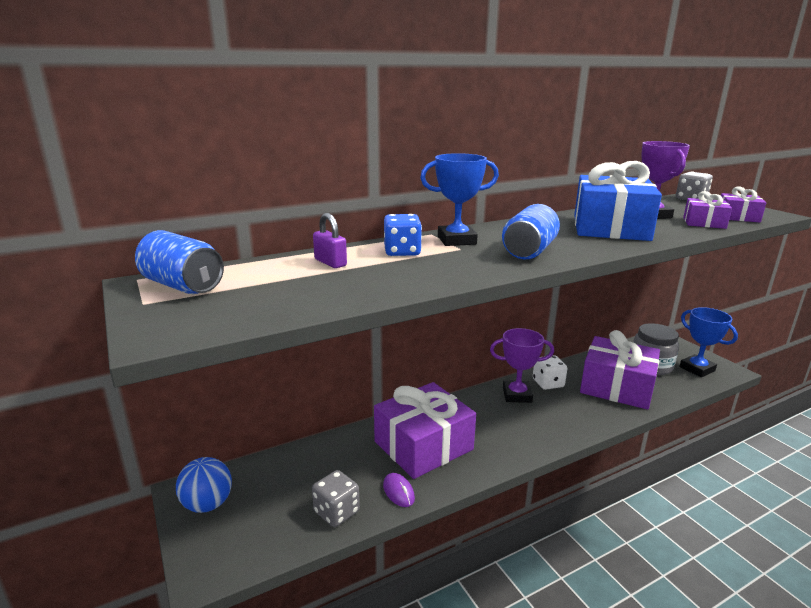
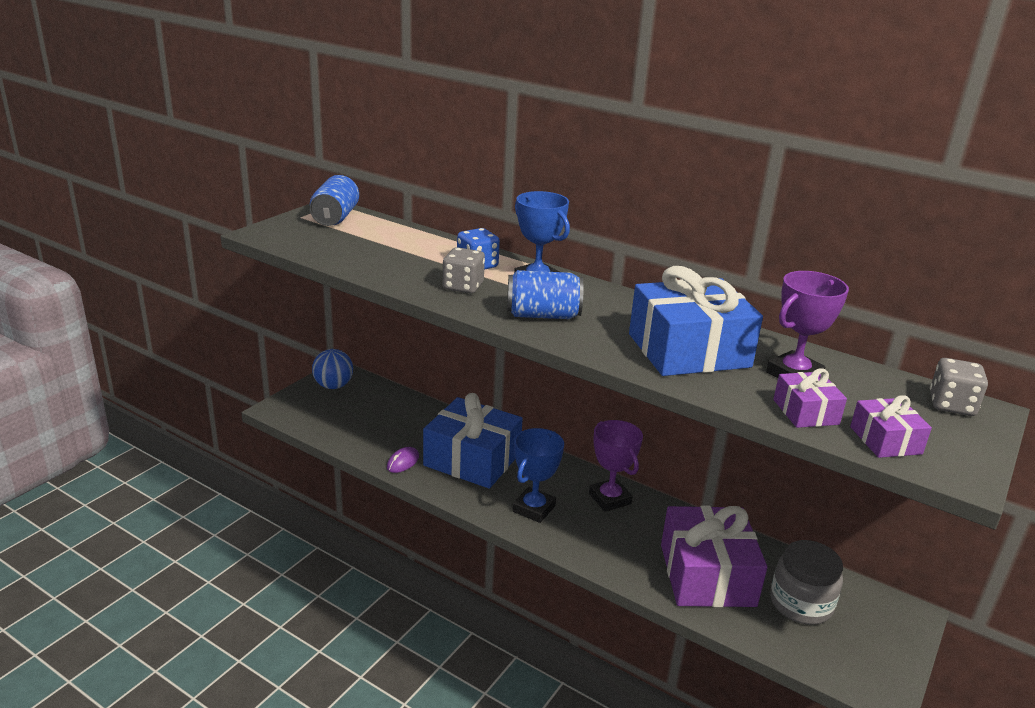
camera: 60 degrees right, 5 degrees up
grey dice [312,470,360,527] -> grey dice moved to [443,247,485,294]
purple padlock [313,213,347,268] -> none
purple gift [374,382,476,479] -> blue gift [423,393,523,489]
white dice [533,355,567,390] -> none
blue trophy [680,307,738,377] -> blue trophy moved to [512,428,564,523]

